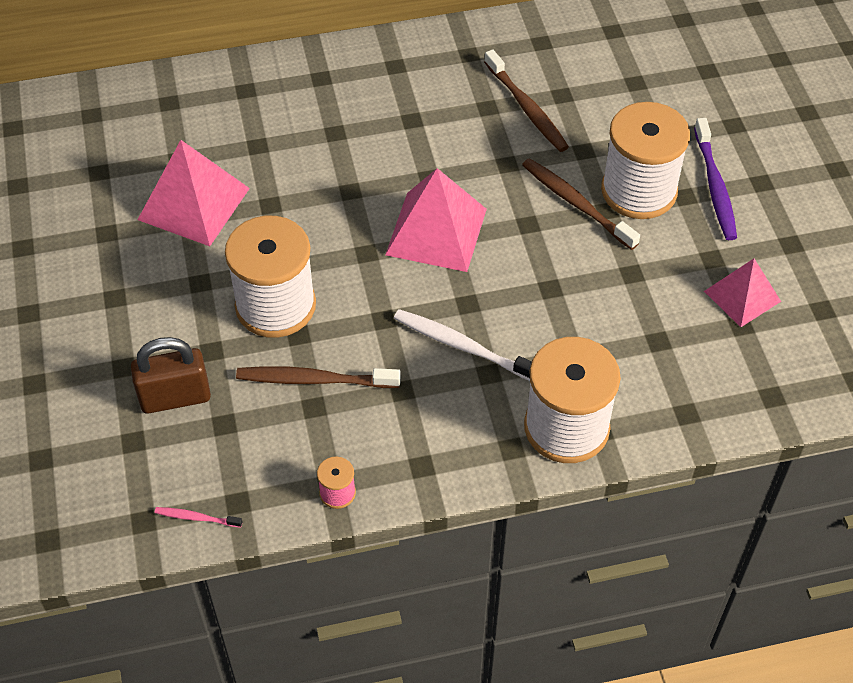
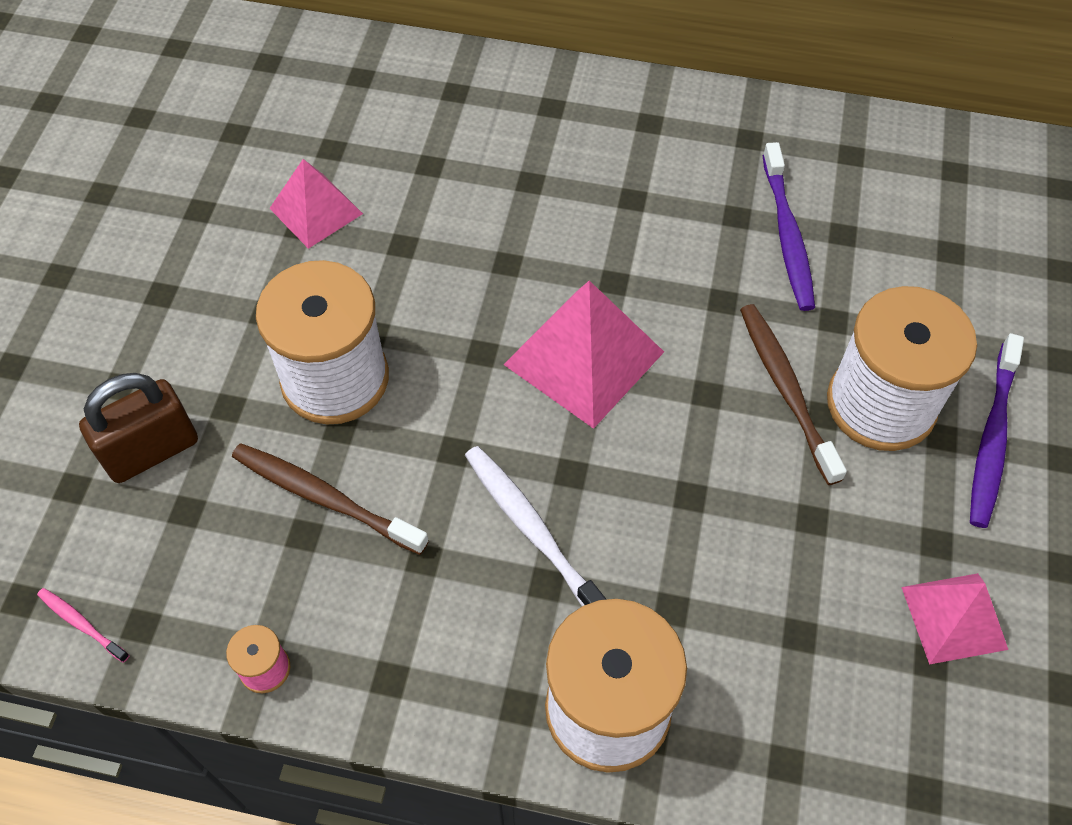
camera: 25 degrees right, 5 degrees up
brown padlock [131,337,211,414] -> brown padlock turned 45 degrees counterclockwise [79,373,198,483]
pink pyramid [138,140,250,246] -> pink pyramid [269,159,363,249], size x0.63
brown toothbrush [484,49,569,152] -> purple toothbrush [762,142,815,311]

